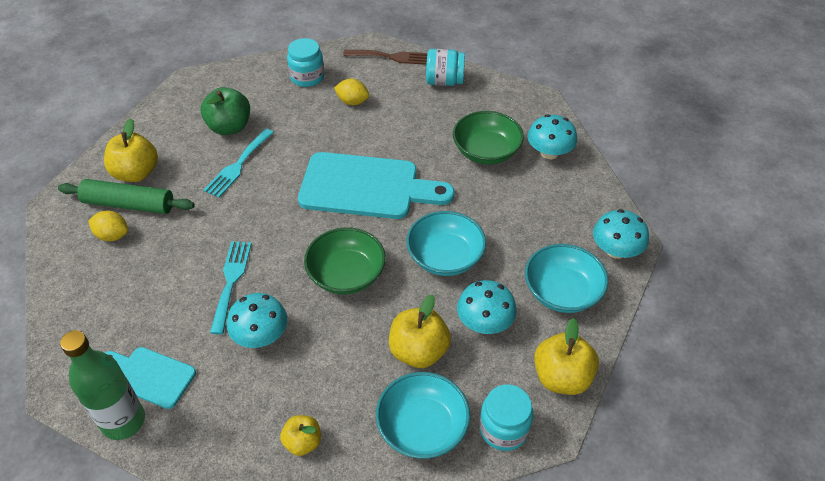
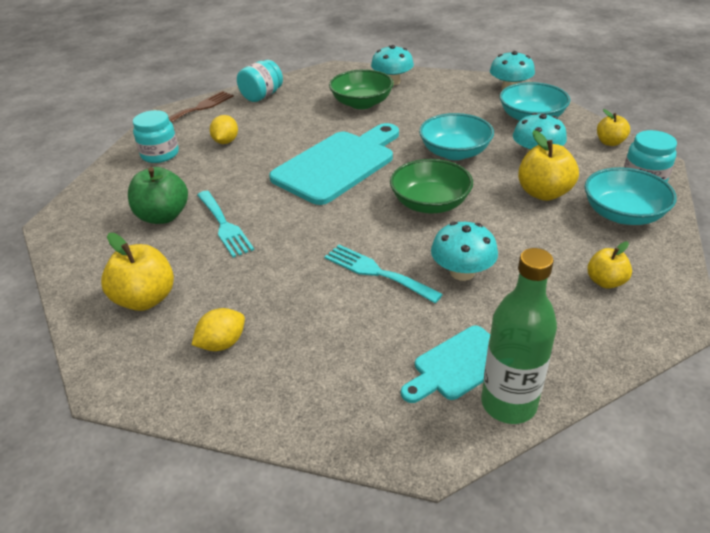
camera: 55 degrees left, 10 degrees down
green rolling pin [58,179,195,214] -> none
yellow lemon [334,79,369,105] -> yellow lemon turned 45 degrees counterclockwise [210,115,238,144]
yellow apple [534,318,599,395] -> yellow apple [597,109,630,146], size x0.61

